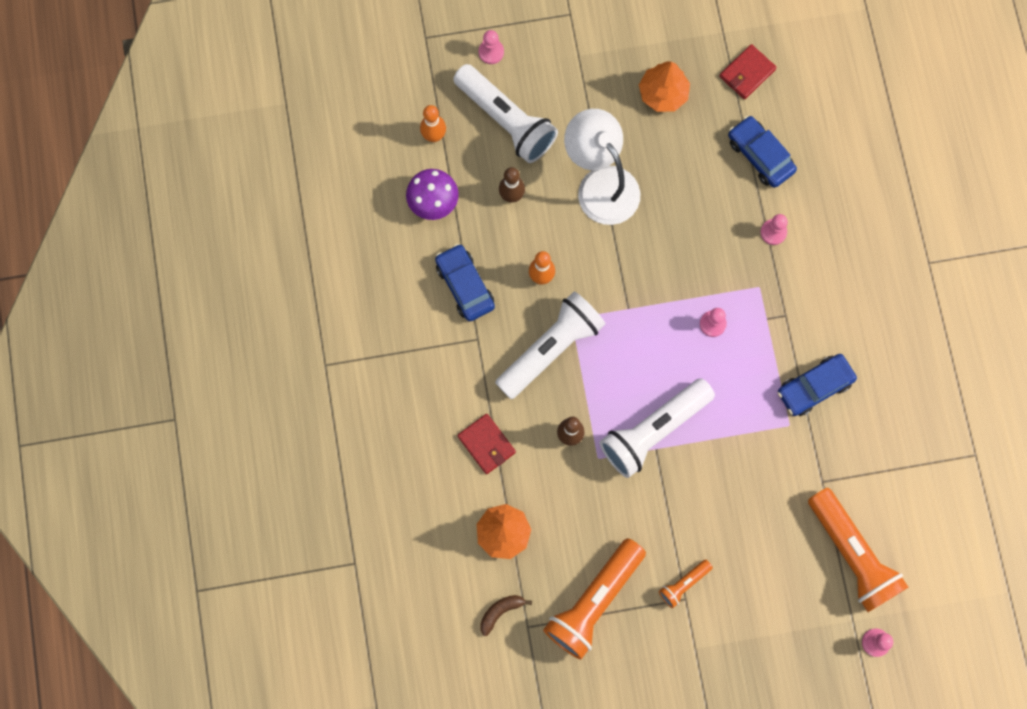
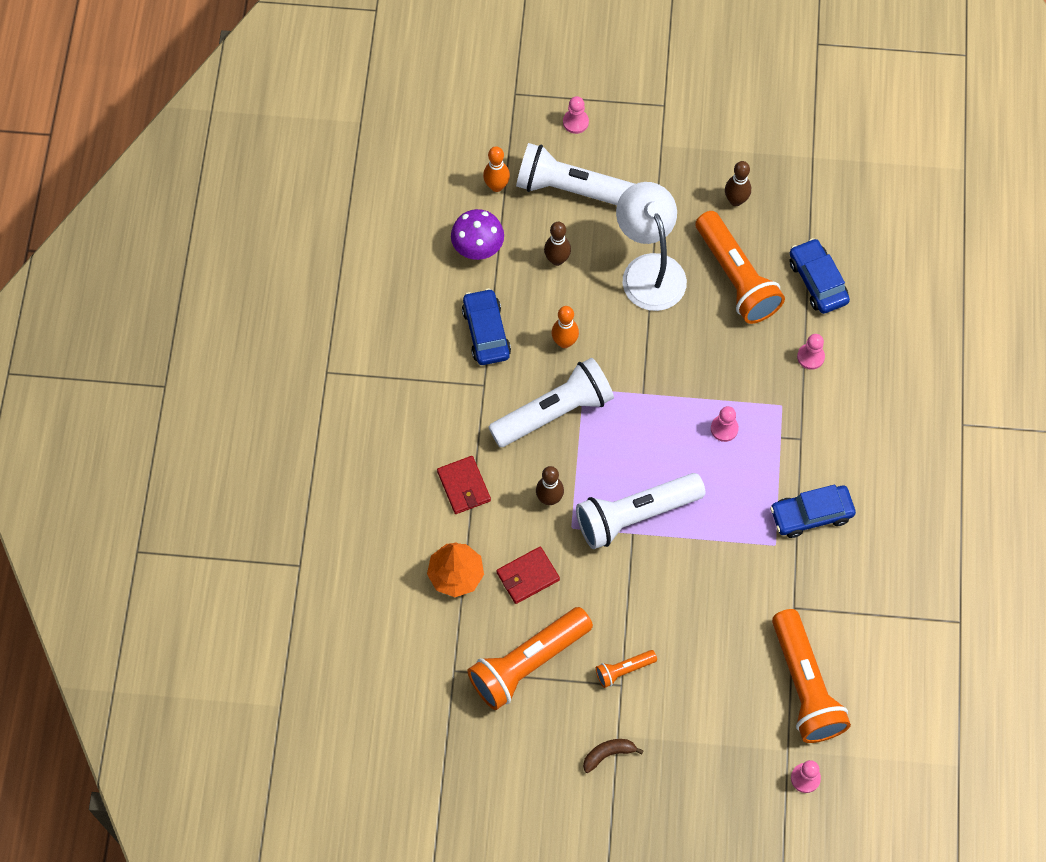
camera: 15 degrees right, 10 degrees down
white flashlight [453,64,558,163] -> white flashlight turned 135 degrees clockwise [516,143,635,205]
brown banana [480,595,532,636] -> brown banana moved to [583,739,644,773]
orange tree [639,61,690,112] -> brown bowling pin [725,161,751,206]
red wallet [719,44,777,99] -> red wallet moved to [497,546,560,604]
none -> orange flashlight [695,211,785,324]

